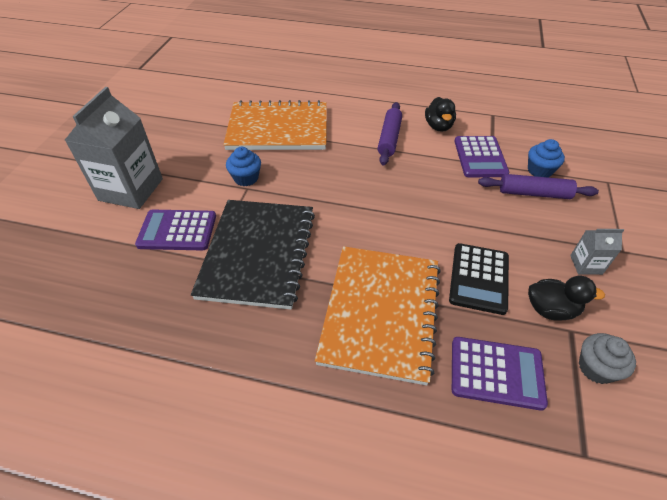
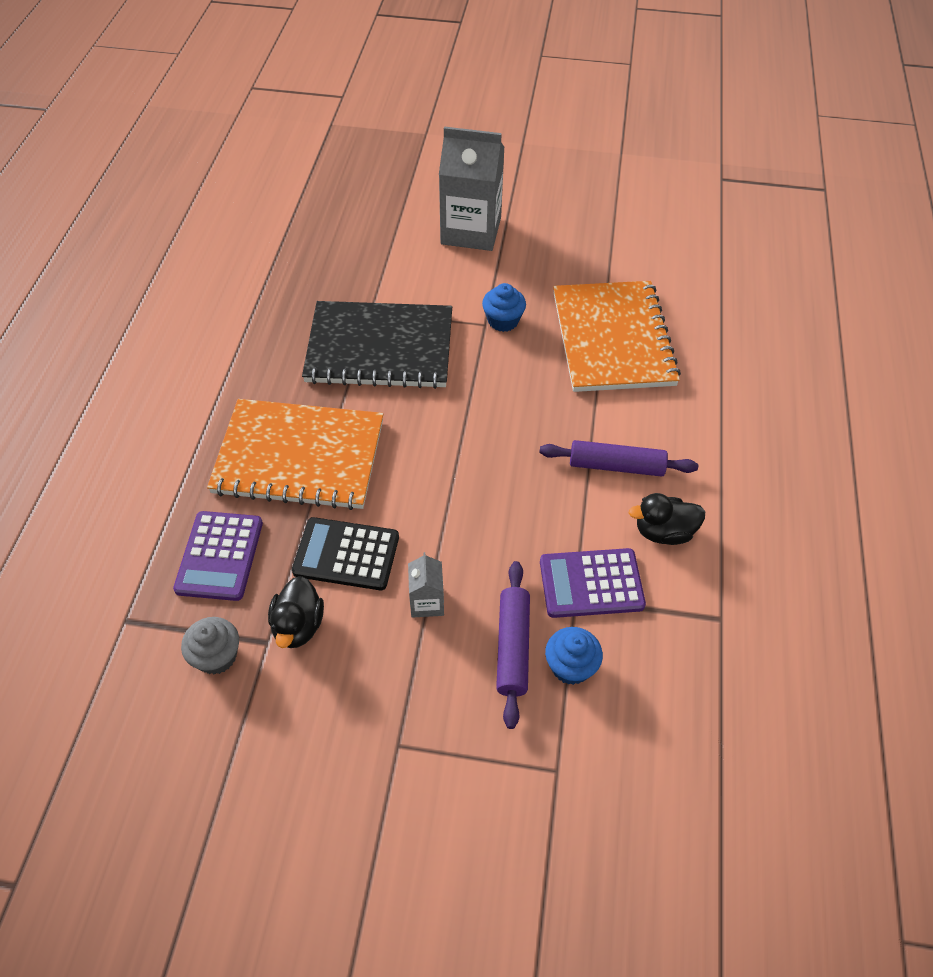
camera: 85 degrees right, 5 degrees up
purple calculator [135,210,216,250] -> none
grey carton [570,229,624,275] -> grey carton moved to [408,552,444,618]

